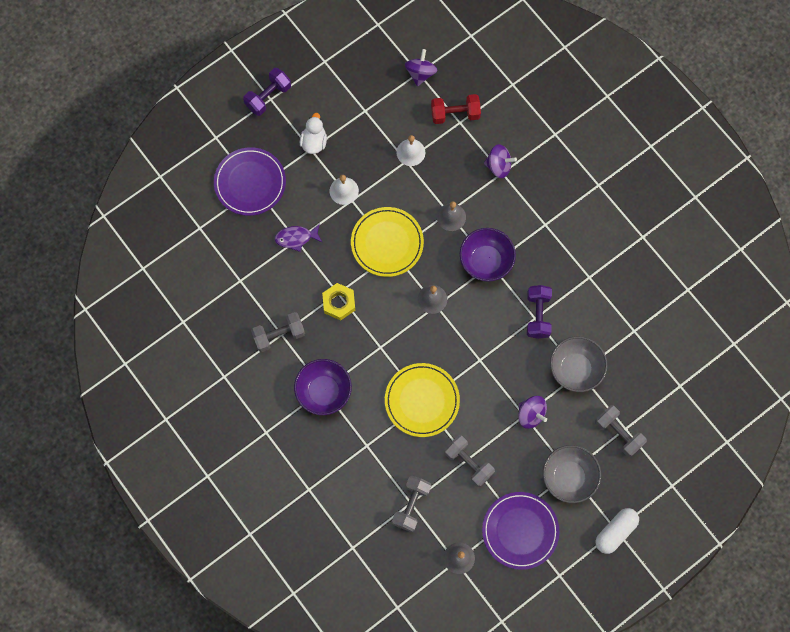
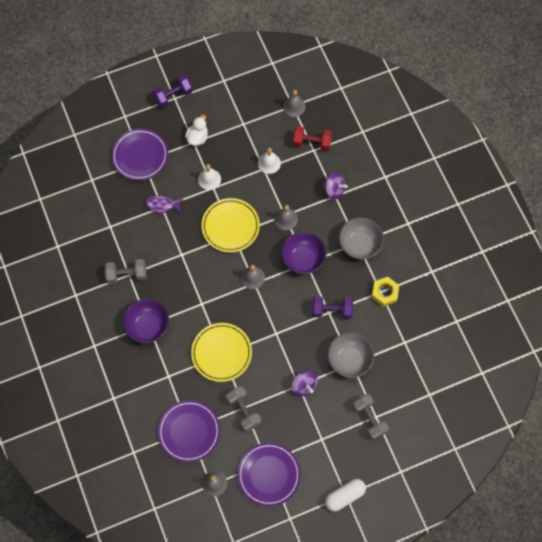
camera: 15 degrees right, 5 degrees down
yellow nut [322,283,355,321] -> yellow nut moved to [372,277,399,307]
grey dumbbell [392,476,431,532] -> purple plate [158,400,220,462]
purple spinning top [405,49,437,87] -> grey bell [283,90,306,117]
purple dumbbell [527,285,552,339] -> purple dumbbell turned 75 degrees clockwise [312,296,353,319]
grey bowl [543,445,601,503] -> grey bowl moved to [339,217,384,259]

